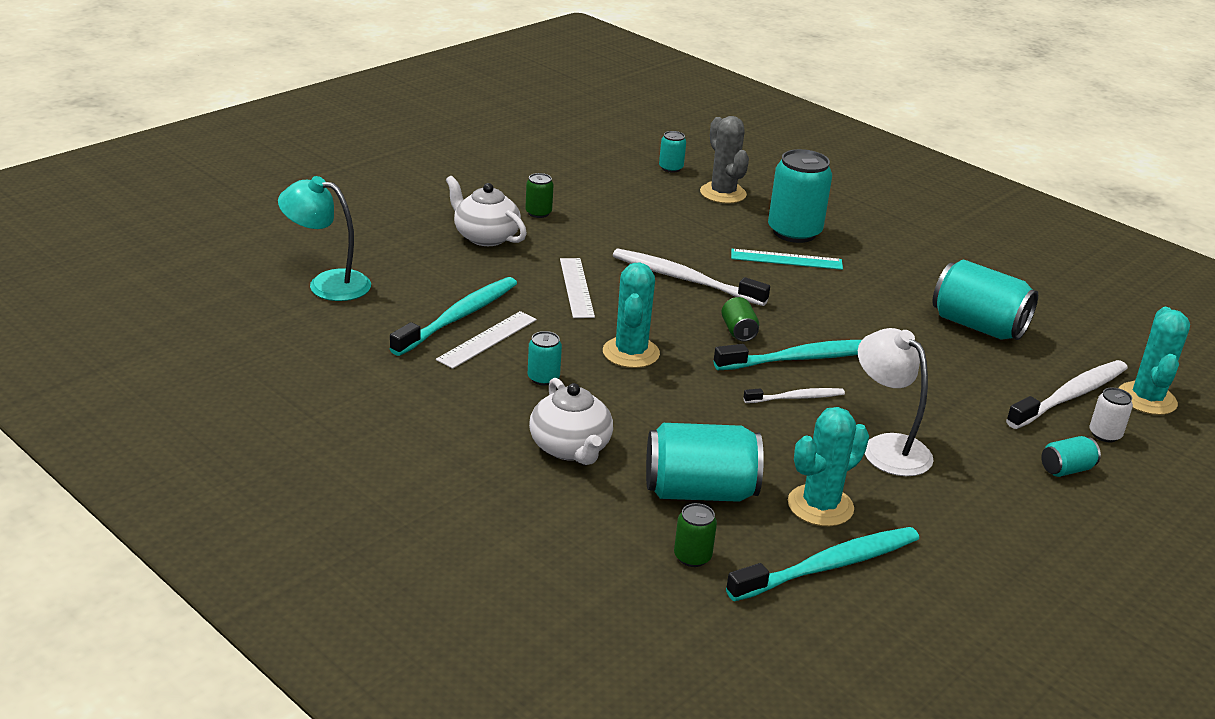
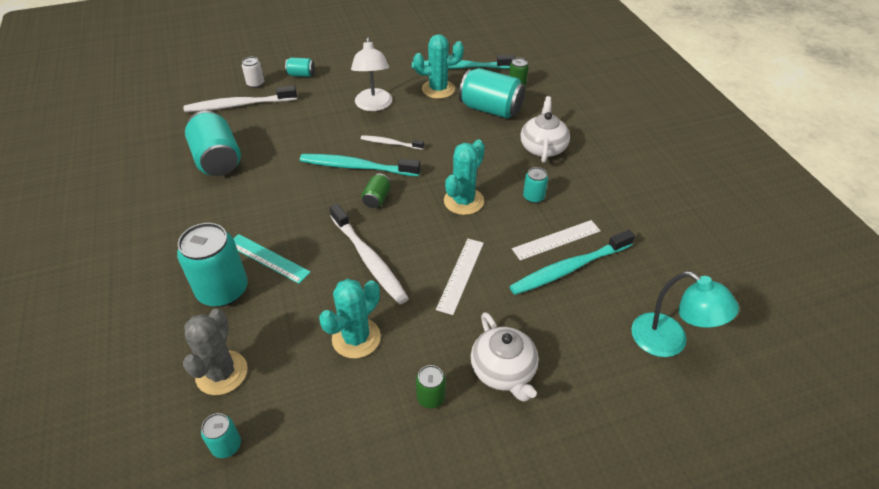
camera: 150 degrees left, 15 degrees up
turquoise cactus [1119,307,1190,415] -> turquoise cactus moved to [319,279,381,358]

